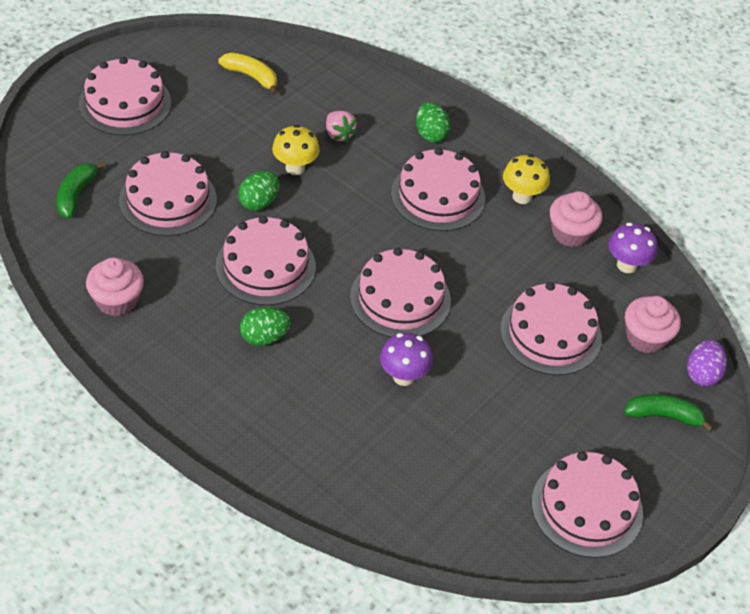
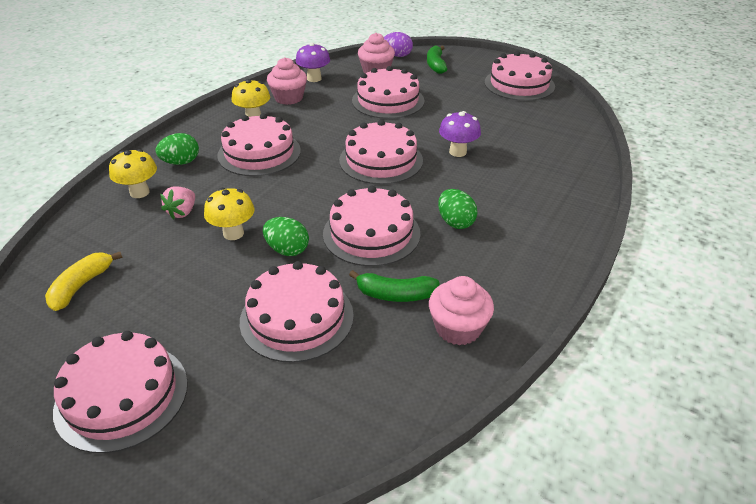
camera: 95 degrees left, 10 degrees down
green banana [57,161,106,219] -> green banana moved to [349,270,440,302]
pink strawberry [326,111,357,143] -> pink strawberry turned 150 degrees clockwise [160,186,195,220]
none -> yellow mushroom [109,149,157,198]

